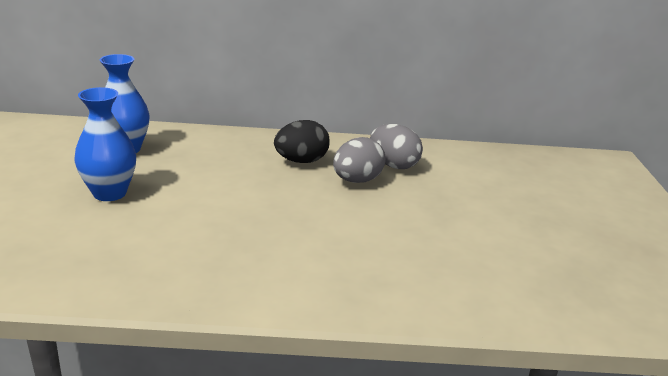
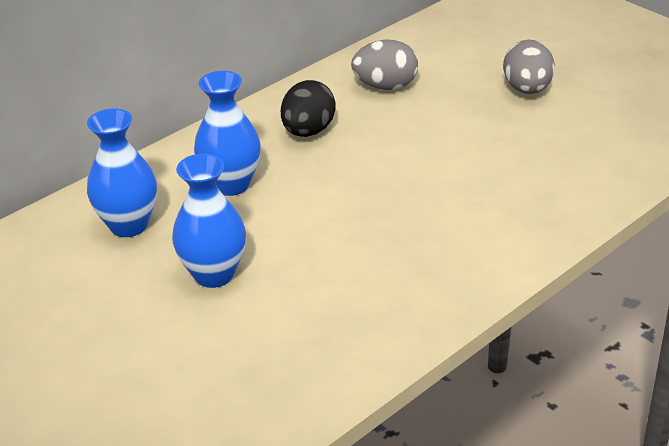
camera: 40 degrees left, 10 degrees up
grey egg [333,137,386,183] -> grey egg moved to [503,40,555,94]
none -> blue vase [194,71,261,196]

